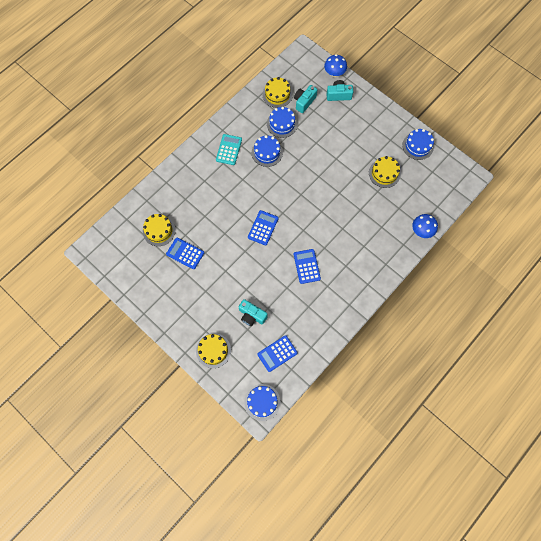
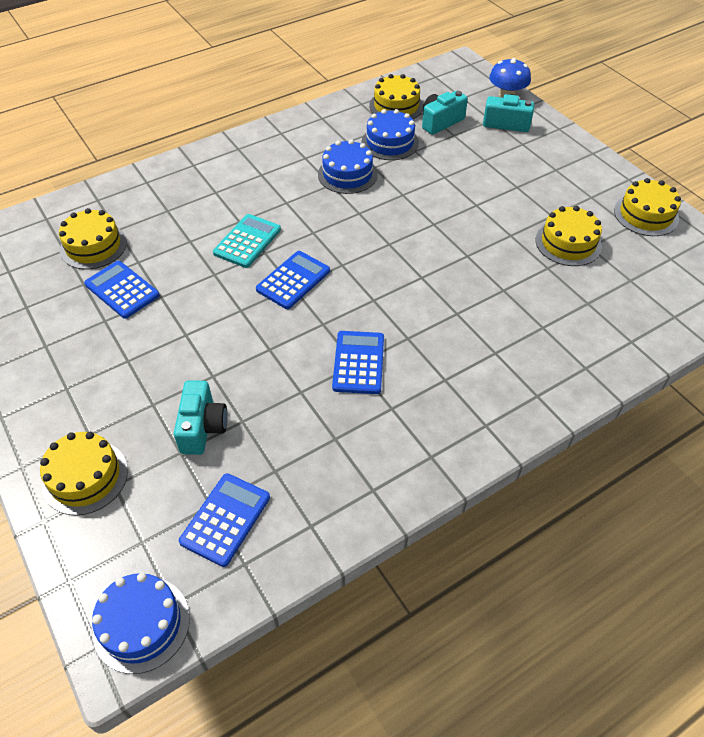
camera: 15 degrees right, 20 degrees down
turquoise calculator [216,134,242,165] -> turquoise calculator moved to [213,214,281,268]
turquoise camera [239,299,268,326] -> turquoise camera turned 135 degrees counterclockwise [174,380,228,455]
blue calculator [257,335,298,372] -> blue calculator turned 135 degrees clockwise [179,473,270,567]
blue cake [403,129,434,160] -> yellow cake [614,178,681,236]
blue mushroom [412,214,438,238] -> none

